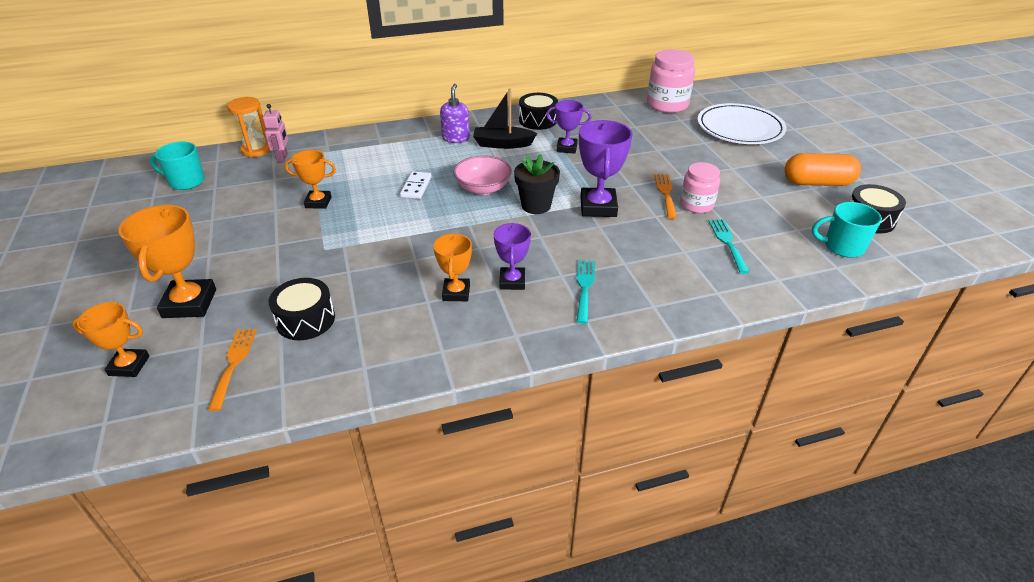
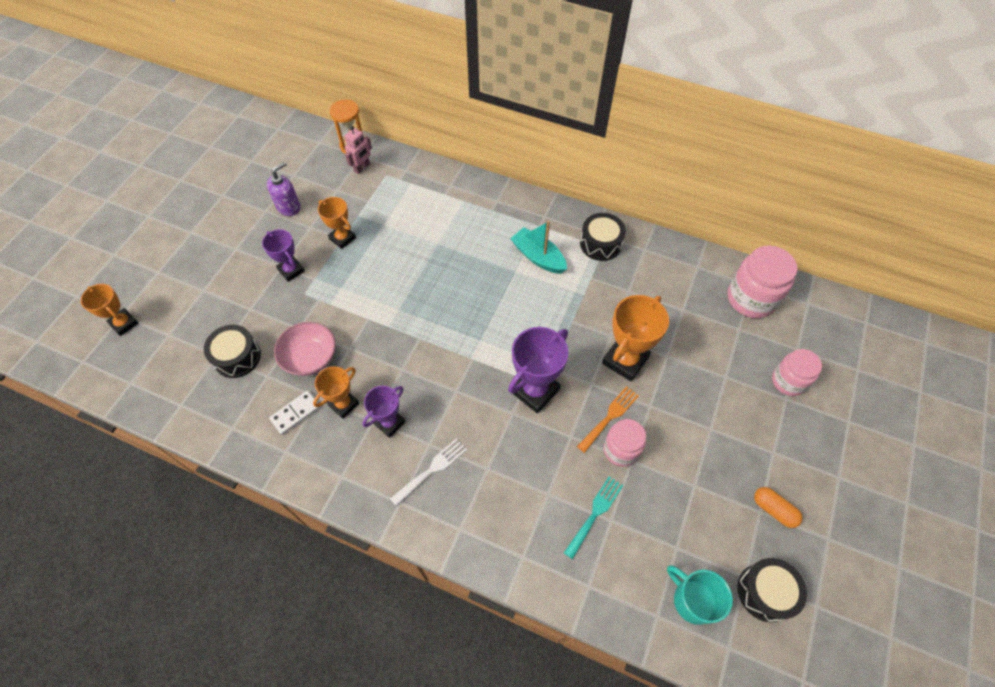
camera: 40 degrees right, 20 degrees up
orange trophy [119,205,216,318] -> orange trophy moved to [602,295,669,381]
turquoise mug [150,141,205,190] -> none
orange fork [208,329,257,411] -> none
white domino [400,171,432,199] -> white domino moved to [269,391,320,435]
purple soap dispenser [440,84,470,143] -> purple soap dispenser moved to [267,162,300,216]
pink bowl [453,155,512,195] -> pink bowl moved to [274,322,336,376]
black boat [473,89,537,149] -> turquoise boat [510,221,567,274]
black flower pot [514,154,560,214] -> none
purple trophy [546,100,591,154] -> purple trophy moved to [262,229,305,282]
turquoise fork [576,260,595,324] -> white fork [390,438,467,506]
white plate [698,103,787,144] -> pink jar [772,349,822,396]
orange capsule [784,153,861,186] -> orange capsule [754,487,803,528], size x0.58

